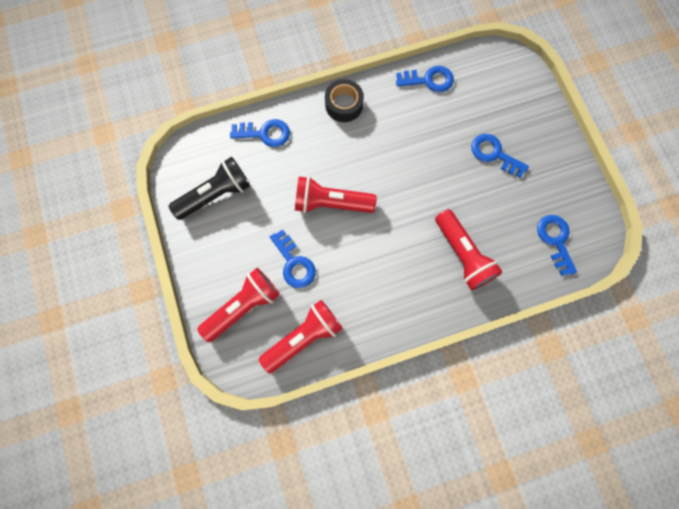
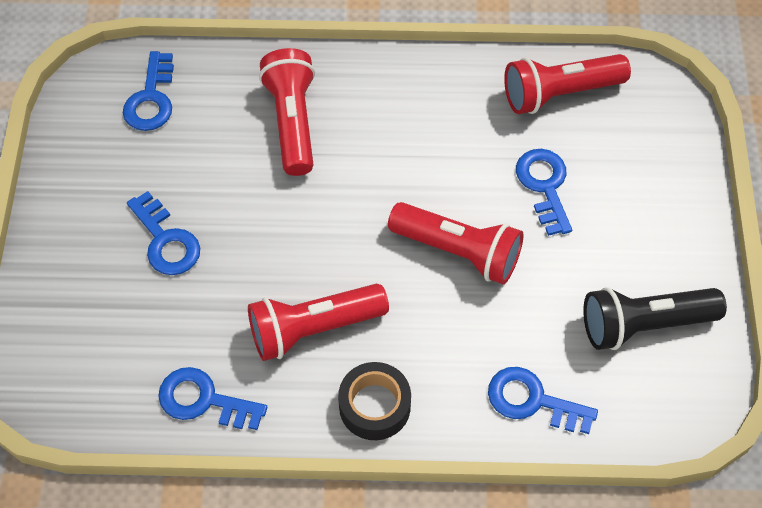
camera: 160 degrees left, 15 degrees down
red flashlight [197,268,280,342] -> red flashlight moved to [248,284,389,361]

